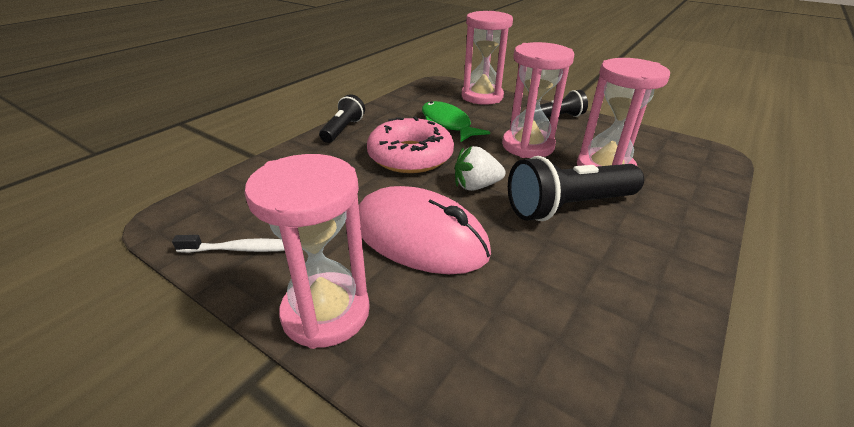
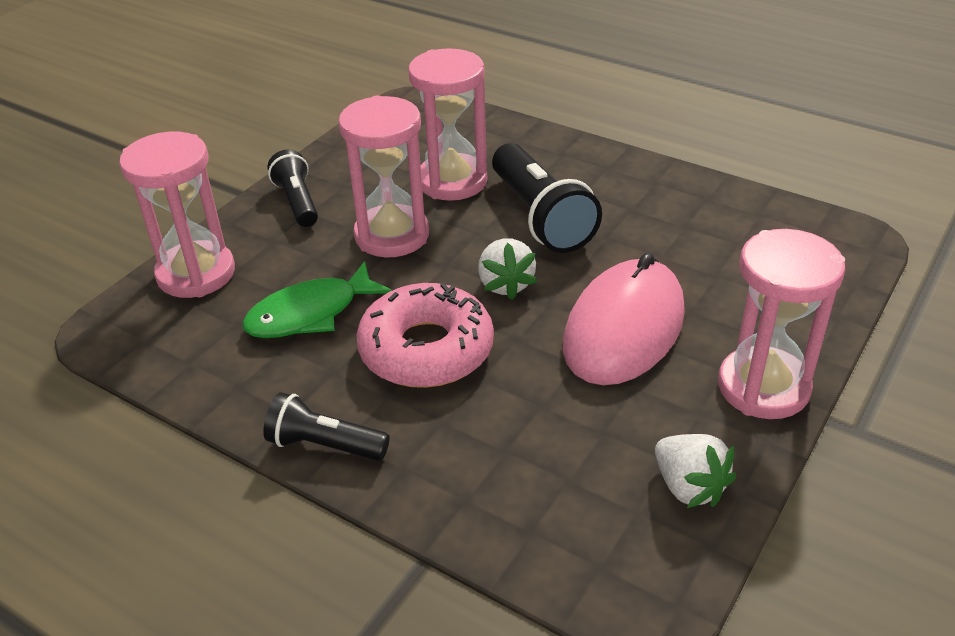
camera: 90 degrees left, 5 degrees up
white toothbrush [172,235,285,253] -> white strawberry [655,434,736,508]

